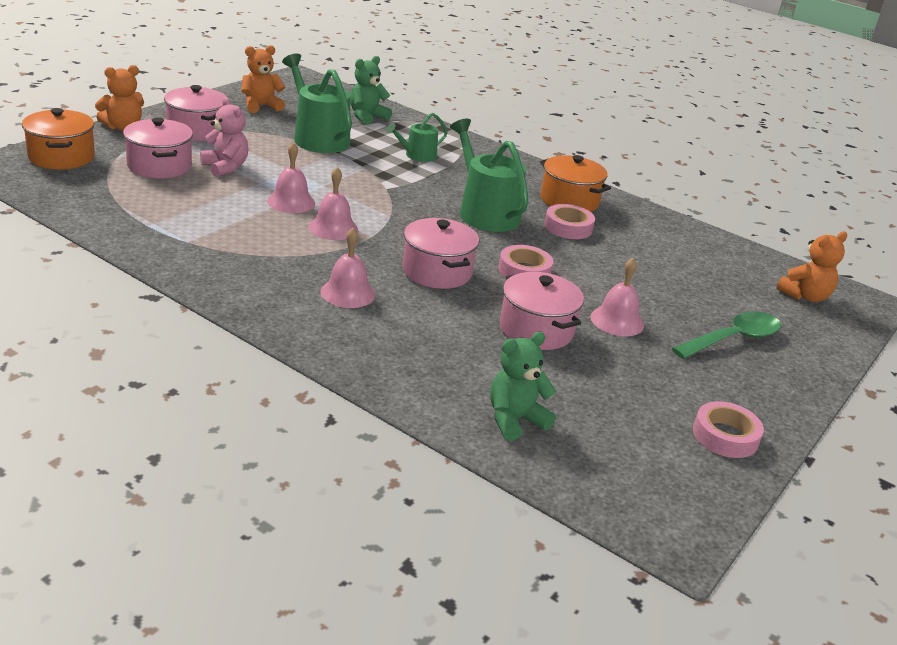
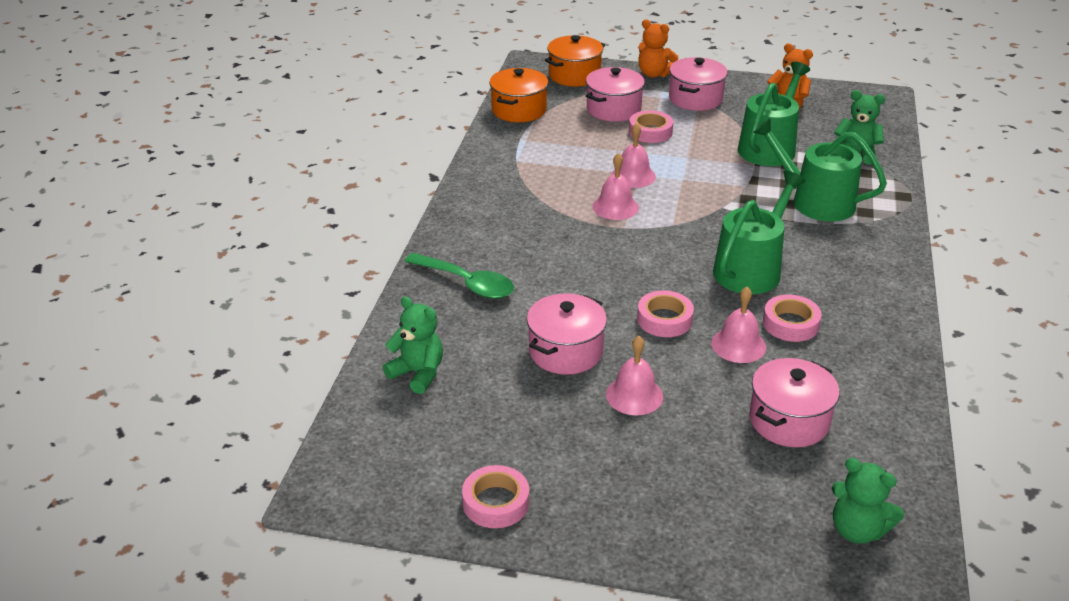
camera: 70 degrees right, 5 degrees up
pink teddy bear [200,97,248,177] -> pink tape [629,110,673,143]
pink bell [321,228,375,308] -> pink bell moved to [711,287,766,363]
green watering can [386,113,448,162] -> green watering can [753,118,887,222], size x1.79
pink pot [402,218,479,289] -> pink pot moved to [749,358,840,447]
orange pot [540,155,611,212] -> orange pot moved to [489,68,548,122]
green spoon [672,311,781,359] -> green spoon moved to [404,253,514,299]
orange teddy bear [777,231,847,302] -> green teddy bear [832,458,904,544]

